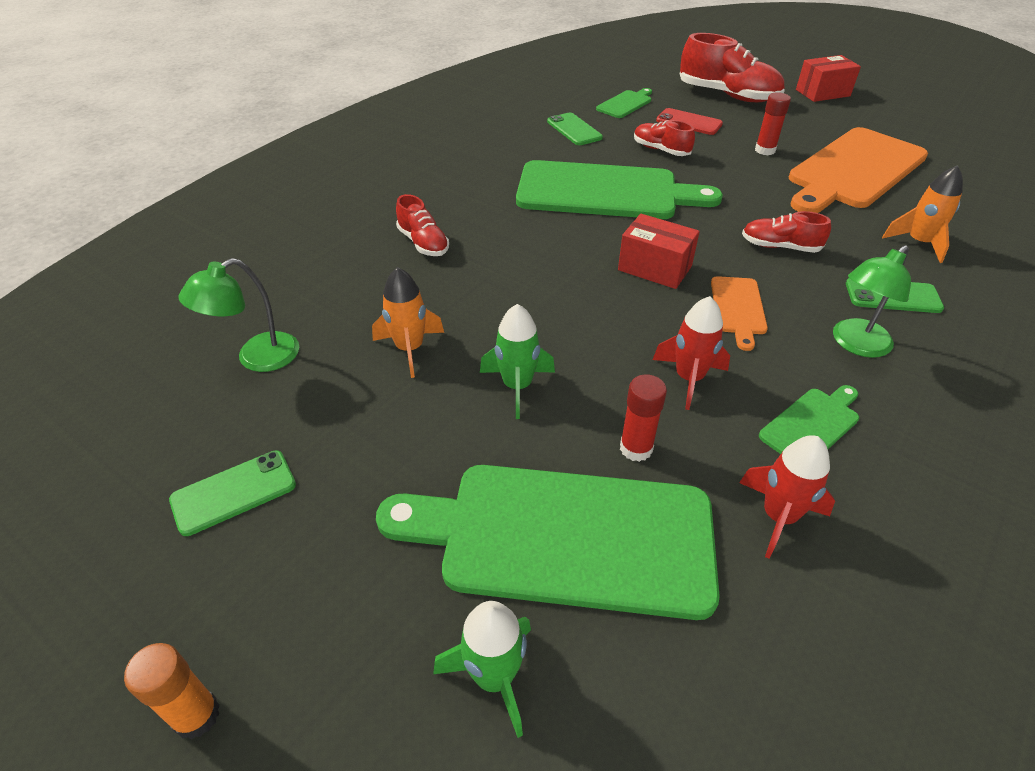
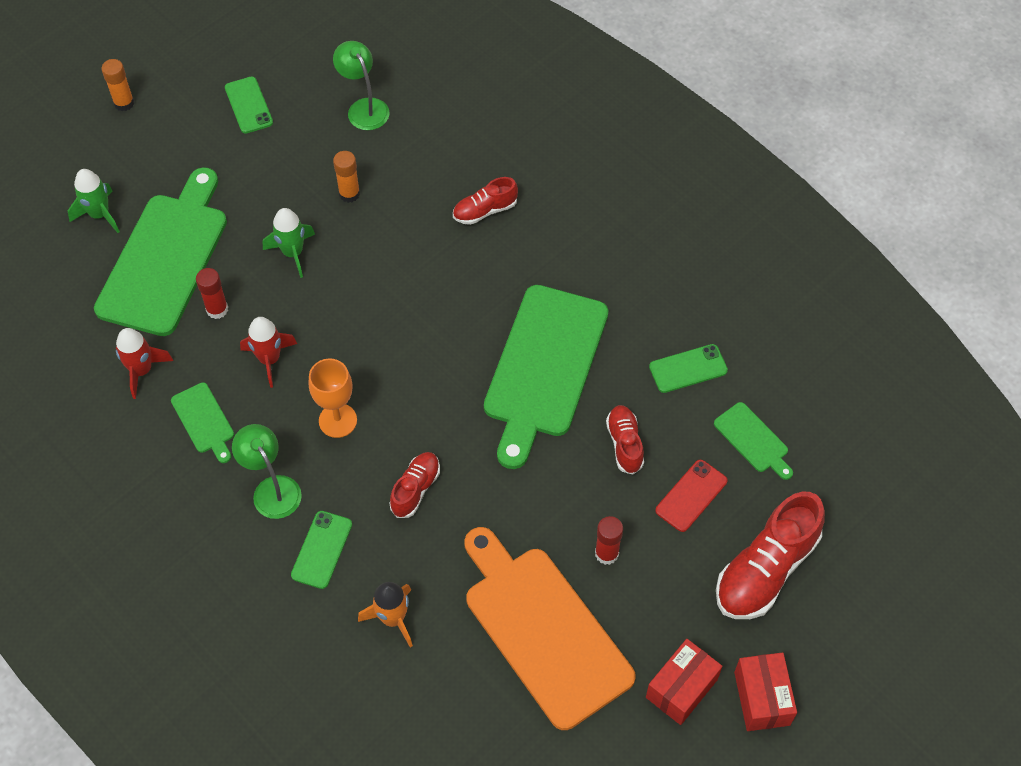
camera: 100 degrees right, 15 degrees up
orange rocket [372,267,444,378] -> orange glue stick [333,151,360,203]
red box [618,214,700,289] -> red box moved to [646,639,723,725]
red shoe [634,120,695,156] -> red shoe turned 60 degrees counterclockwise [606,405,644,475]
orange cutting board [711,276,768,351] -> orange goblet [308,358,357,438]

